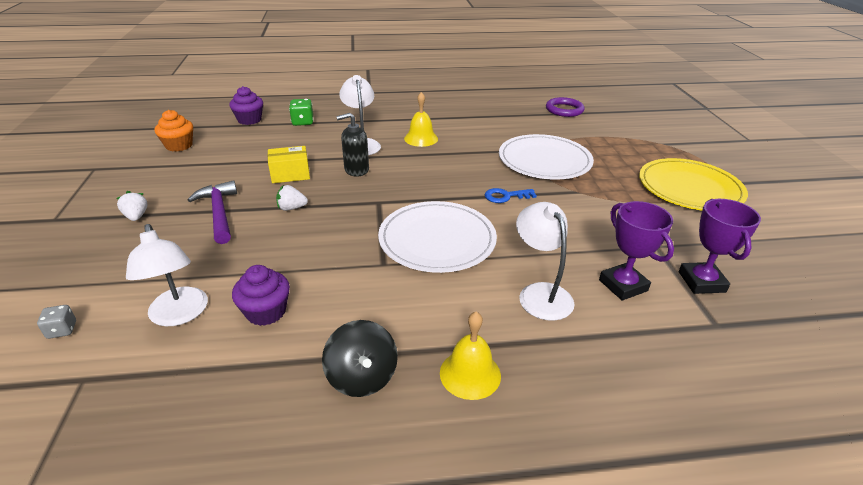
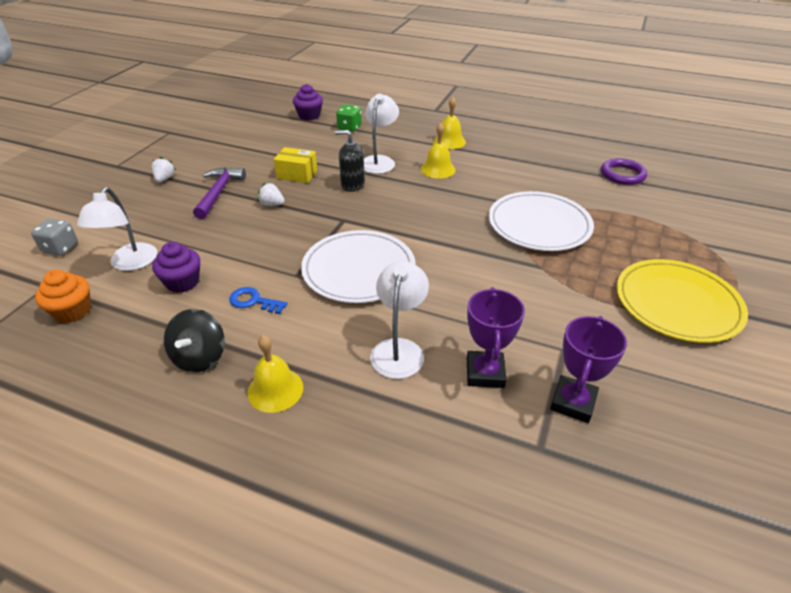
camera: 30 degrees right, 5 degrees up
grey dice [37,305,76,339] -> grey dice [31,218,78,256], size x1.54
orange cupcake [155,110,193,152] -> orange cupcake moved to [35,269,91,323]
blue key [485,188,537,203] -> blue key moved to [229,287,287,314]
none -> yellow bell [434,97,466,149]

